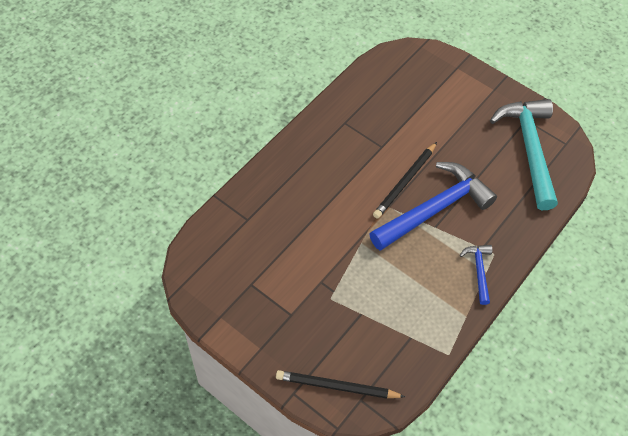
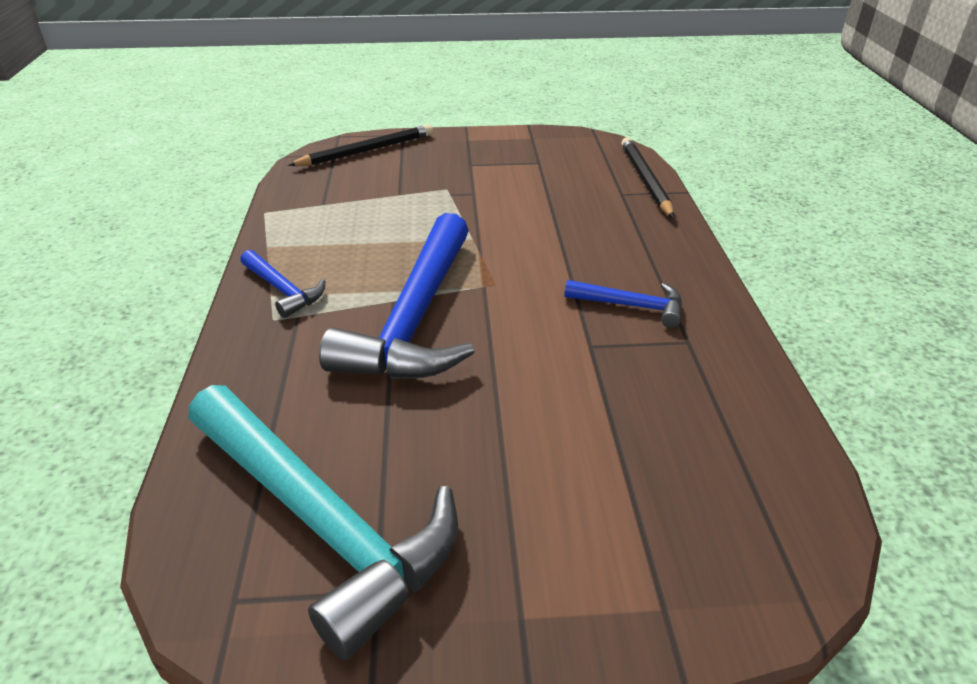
camera: 140 degrees right, 20 degrees down
black pencil [373,142,437,219] -> black pencil moved to [621,137,674,218]
none -> blue hammer [564,280,682,328]

